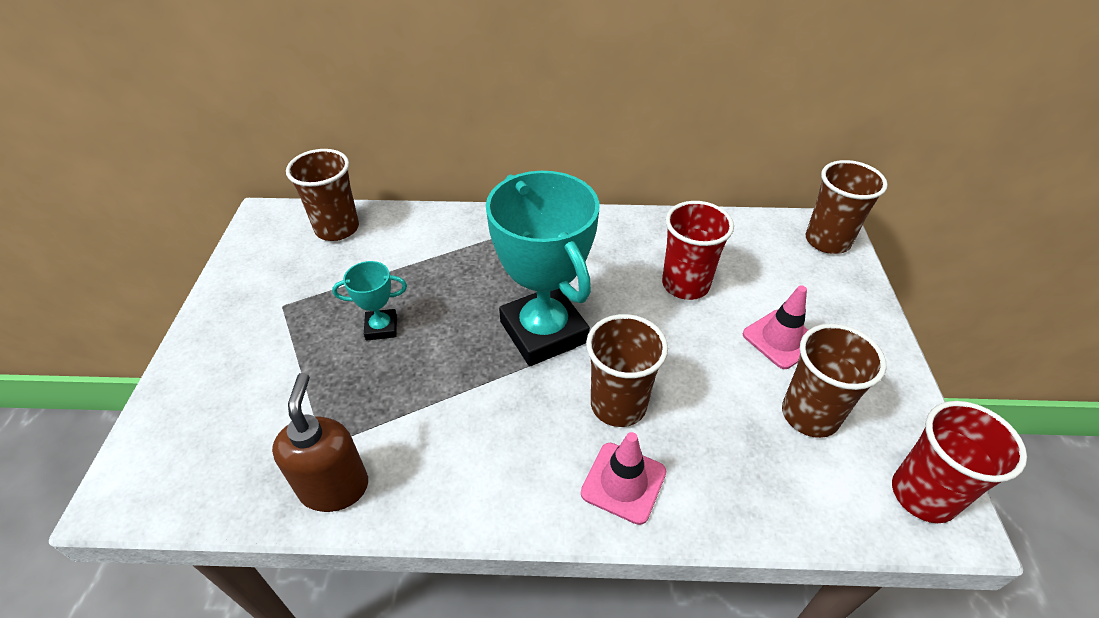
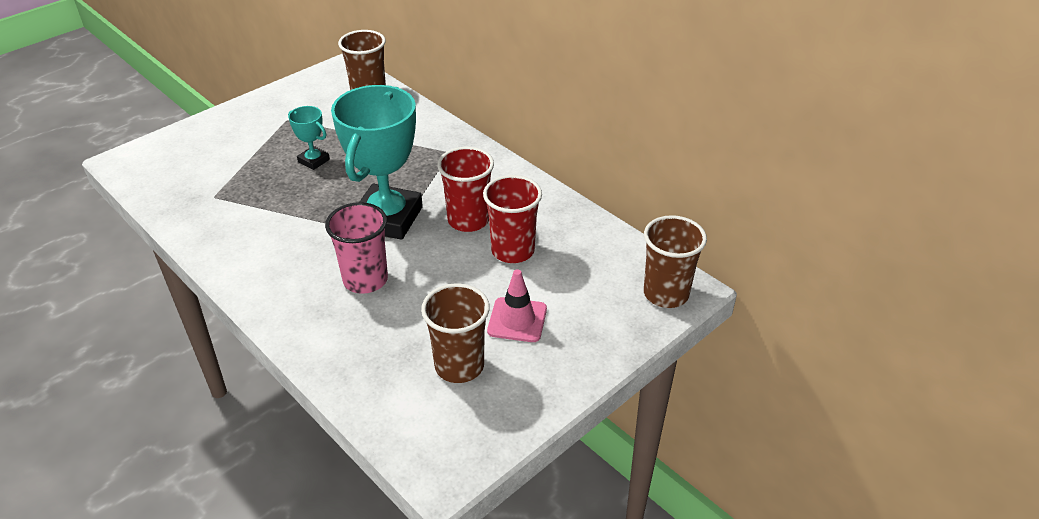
camera: 45 degrees right, 5 degrees down
brown soap dispenser [272,373,368,512] -> none
pink traffic cone [581,432,666,525] -> none
brown cup [586,314,668,427] -> pink cup [325,202,388,294]
red cup [892,401,1027,523] -> red cup moved to [437,147,494,232]

